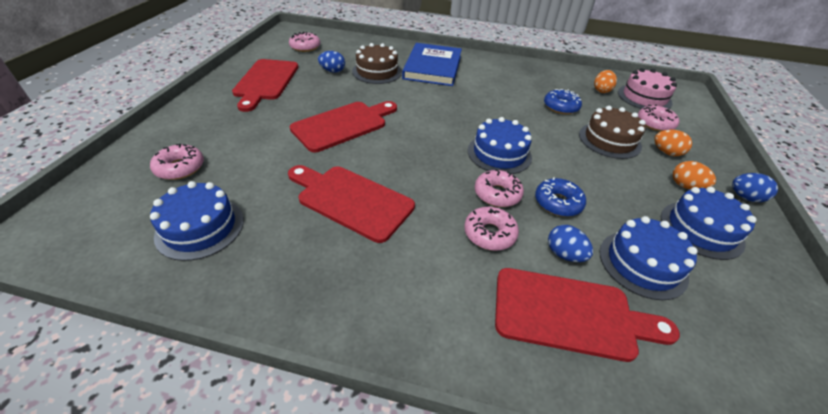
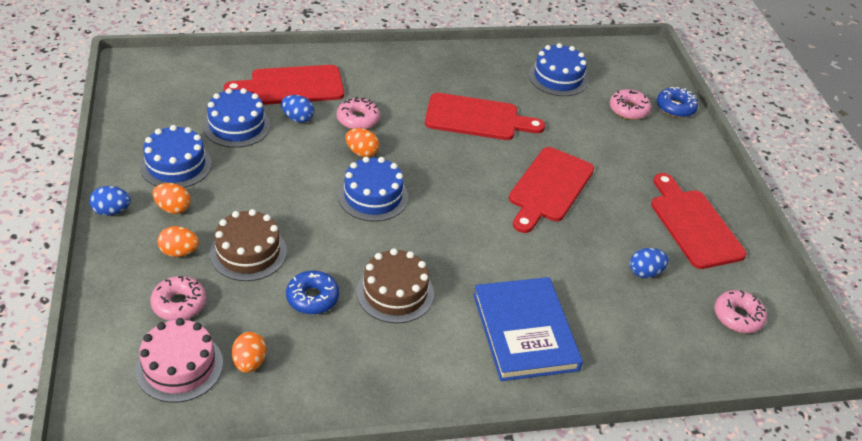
camera: 155 degrees right, 0 degrees up
brown cake [352,43,402,84] -> brown cake moved to [356,248,434,323]
pink donut [475,169,524,207] -> orange egg [346,128,379,157]
blue donut [535,177,586,217] -> blue donut moved to [657,87,698,118]

